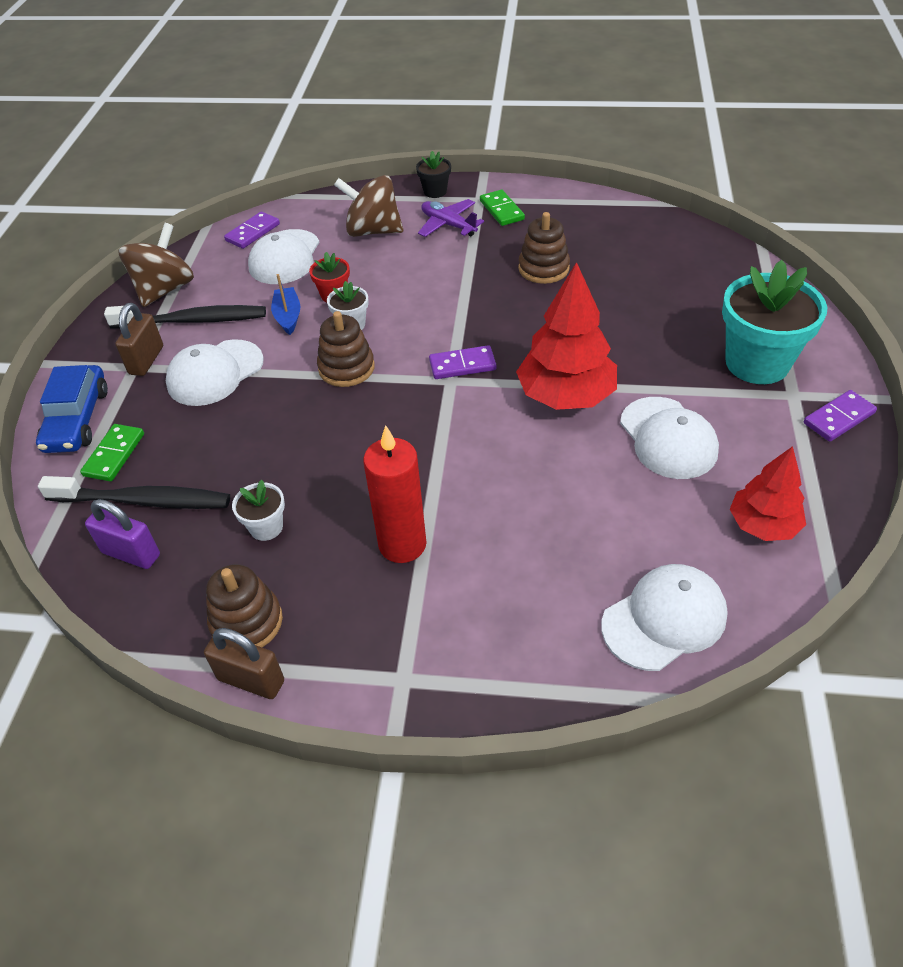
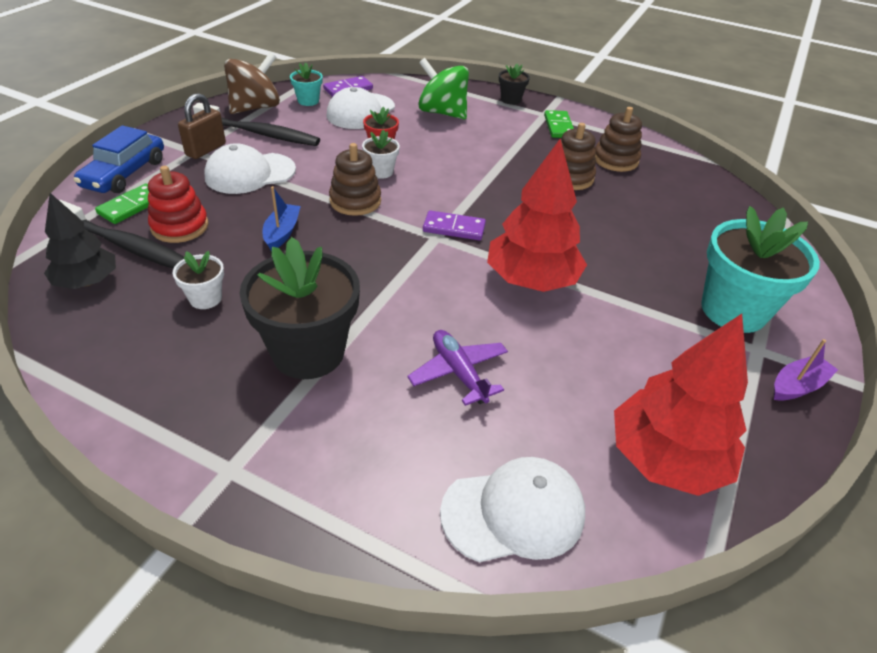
camera: 15 degrees right, 5 degrees down
purple padlock [85,499,160,569] -> black tree [44,193,116,289]
brown padlock [204,628,284,699] -> none
brown stacking toy [206,564,283,647] -> brown stacking toy moved to [595,107,642,172]
blue boat [271,274,300,335] -> blue boat moved to [263,186,301,250]
brown spinning top [334,175,403,237] -> green spinning top [418,58,469,119]
red candle [363,425,427,563] -> black flower pot [240,237,360,379]
purple plane [418,199,484,237] -> purple plane moved to [407,330,508,406]
white cap [620,397,719,479] -> none
red tree [730,446,806,541] -> red tree [614,314,748,496], size x1.58
purple domino [804,390,877,442] -> purple boat [774,339,838,401]
none -> red stacking toy [148,166,208,243]
none -> turquoise flower pot [290,63,323,106]

